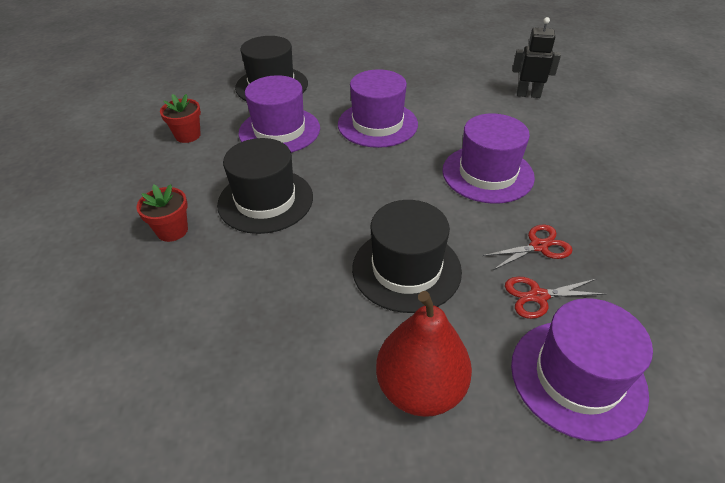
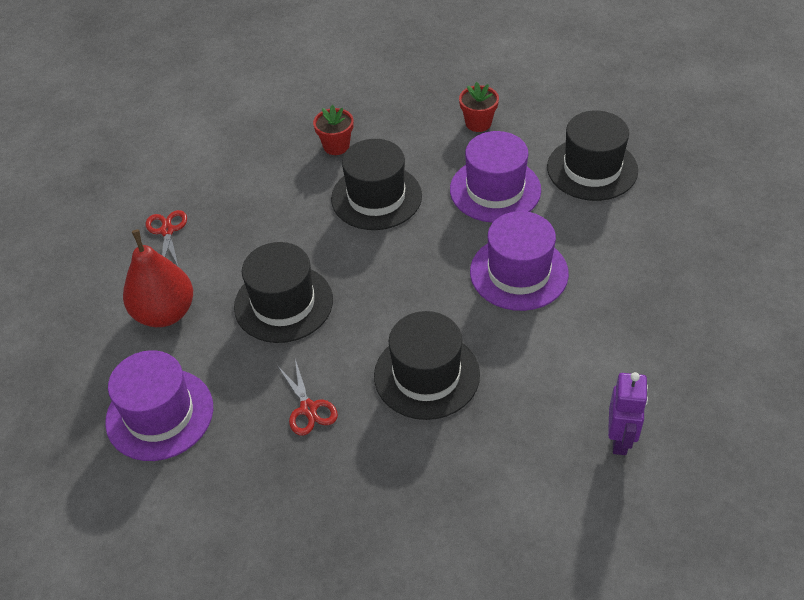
camera: 90 degrees right, 5 degrees up
purple hat [442,113,535,204] -> black hat [374,311,480,420]
red scissors [505,277,605,319] -> red scissors moved to [146,210,187,266]
black robot [512,17,561,98] -> purple robot [608,372,648,455]

